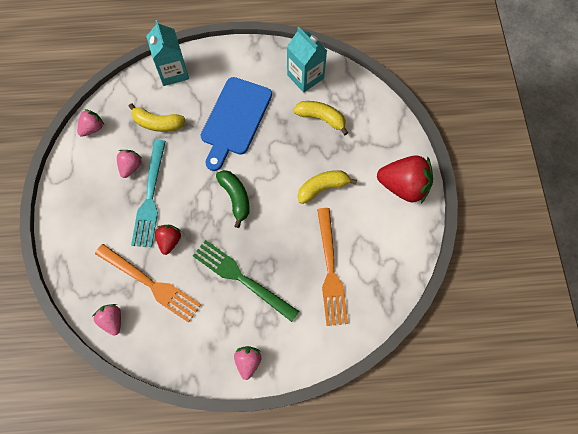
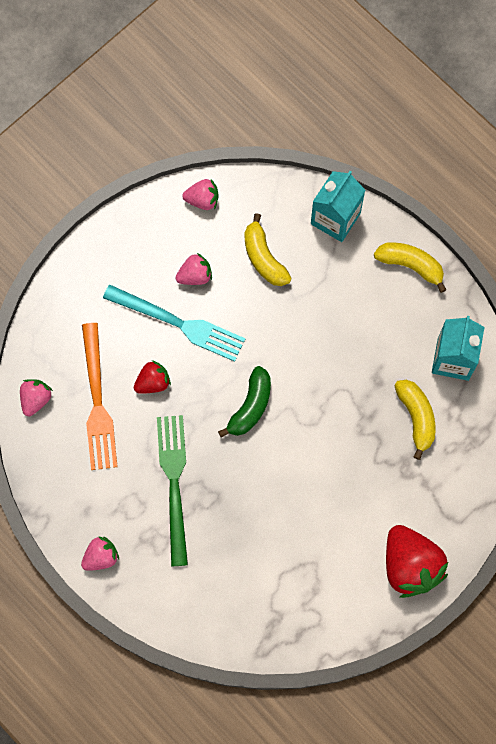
camera: 50 degrees right, 5 degrees up
turquoise fork [131,140,166,247] -> turquoise fork turned 120 degrees counterclockwise [103,285,245,362]
blue cutting board [200,77,272,171] -> none
yellow banana [298,170,357,204] -> yellow banana moved to [374,242,447,293]
orange fork [317,208,348,326] -> none

